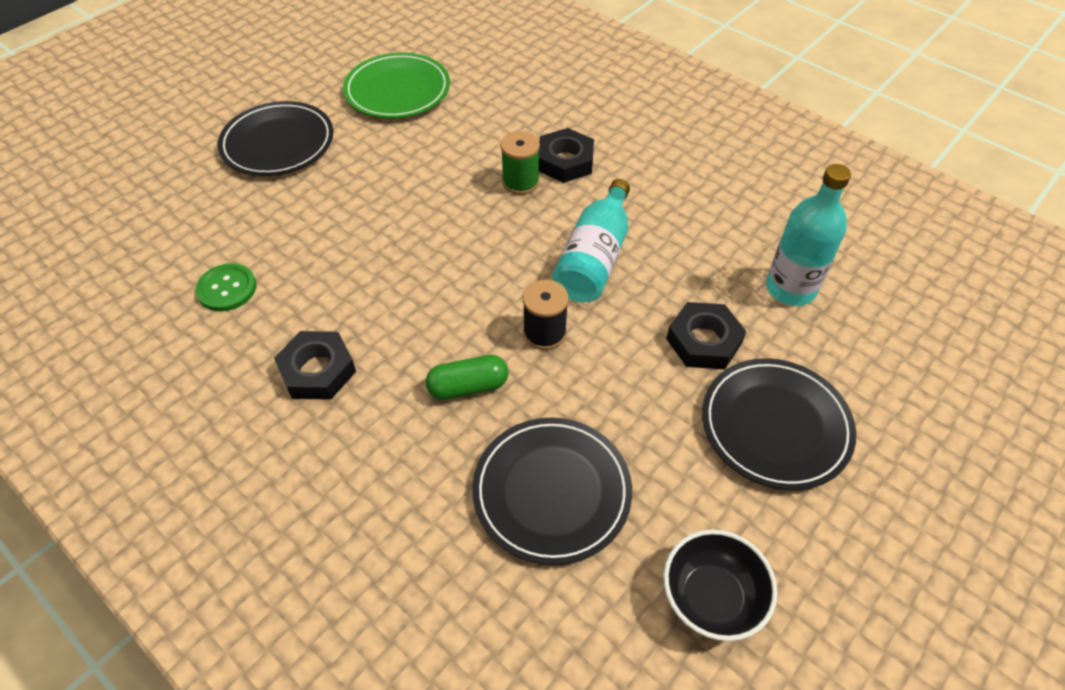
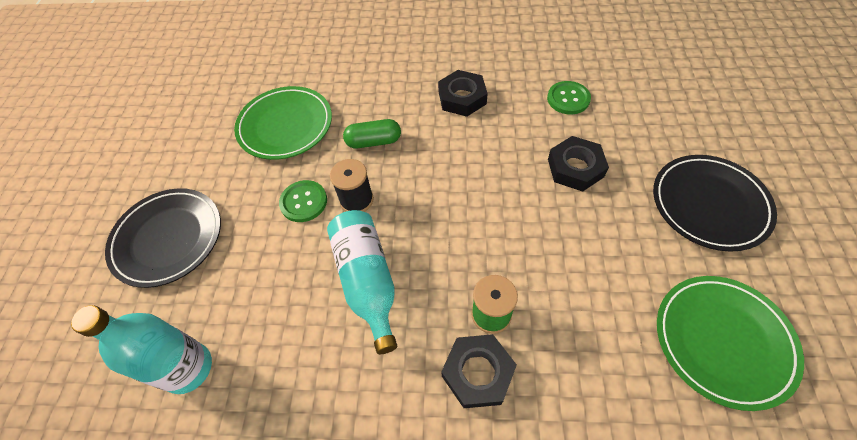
camera: 145 degrees right, 5 degrees up
green capsule [426,355,509,400] -> green capsule turned 45 degrees clockwise [343,119,401,149]
black plate [472,418,632,565] -> green plate [234,86,332,160]
black bowl [664,529,778,641] -> none
black nut [666,302,746,369] -> black nut moved to [548,136,609,192]
none -> green button [279,180,327,222]

